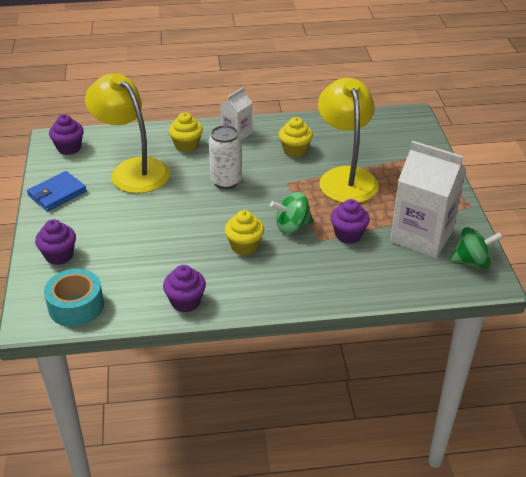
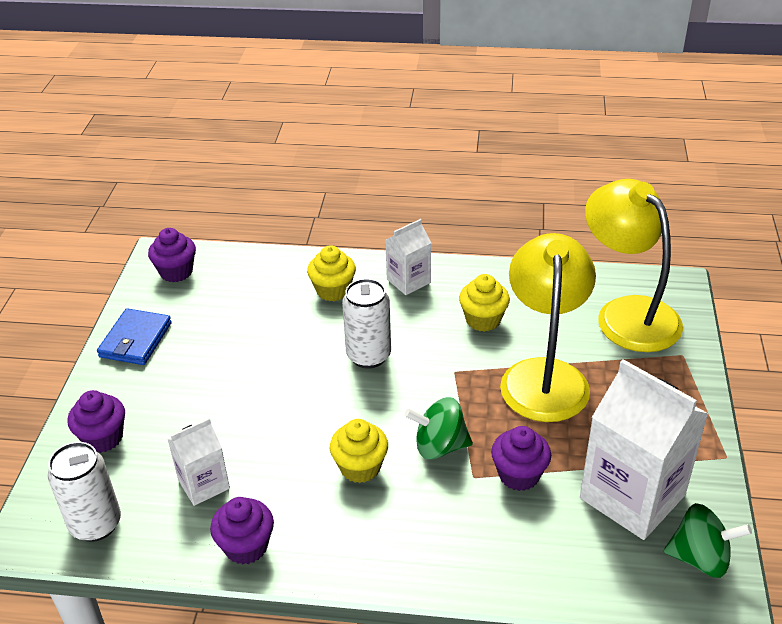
camera: 15 degrees right, 0 degrees up
blue wallet [27,171,87,211] -> blue wallet turned 45 degrees counterclockwise [97,308,172,365]
turquoise tape [44,269,104,327] -> white can [48,442,121,542]
yellow lamp [85,73,170,193] -> yellow lamp moved to [585,179,683,352]
none -> white carton [167,418,230,506]

